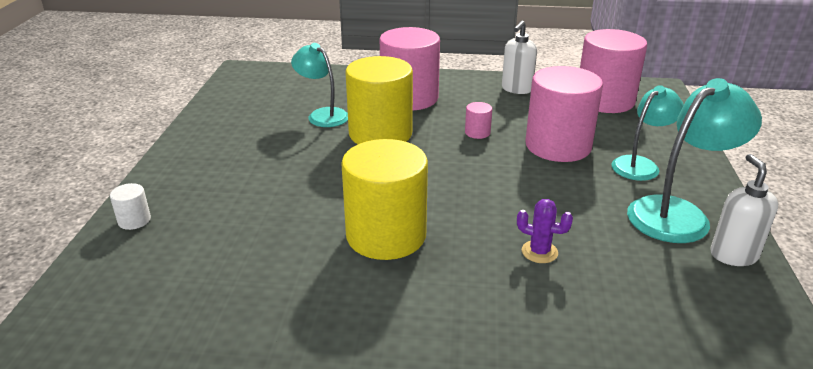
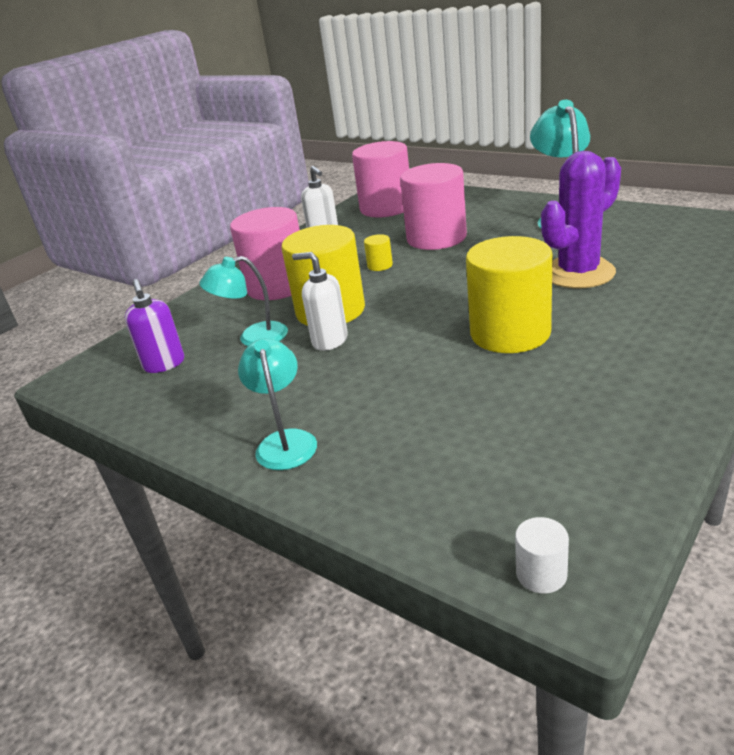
camera: 55 degrees left, 0 degrees up
white cylinder [110,183,151,230] -> white cylinder moved to [515,517,569,594]
pink cylinder [465,102,492,139] -> yellow cylinder [364,234,393,271]
purple cactus [517,199,573,263] -> purple cactus [541,151,621,288], size x2.28
turquoise lamp [611,85,684,181] -> turquoise lamp moved to [238,338,317,470]
white soap dispenser [710,154,778,266] -> white soap dispenser moved to [292,252,348,351]
none -> purple soap dispenser [125,279,184,373]

